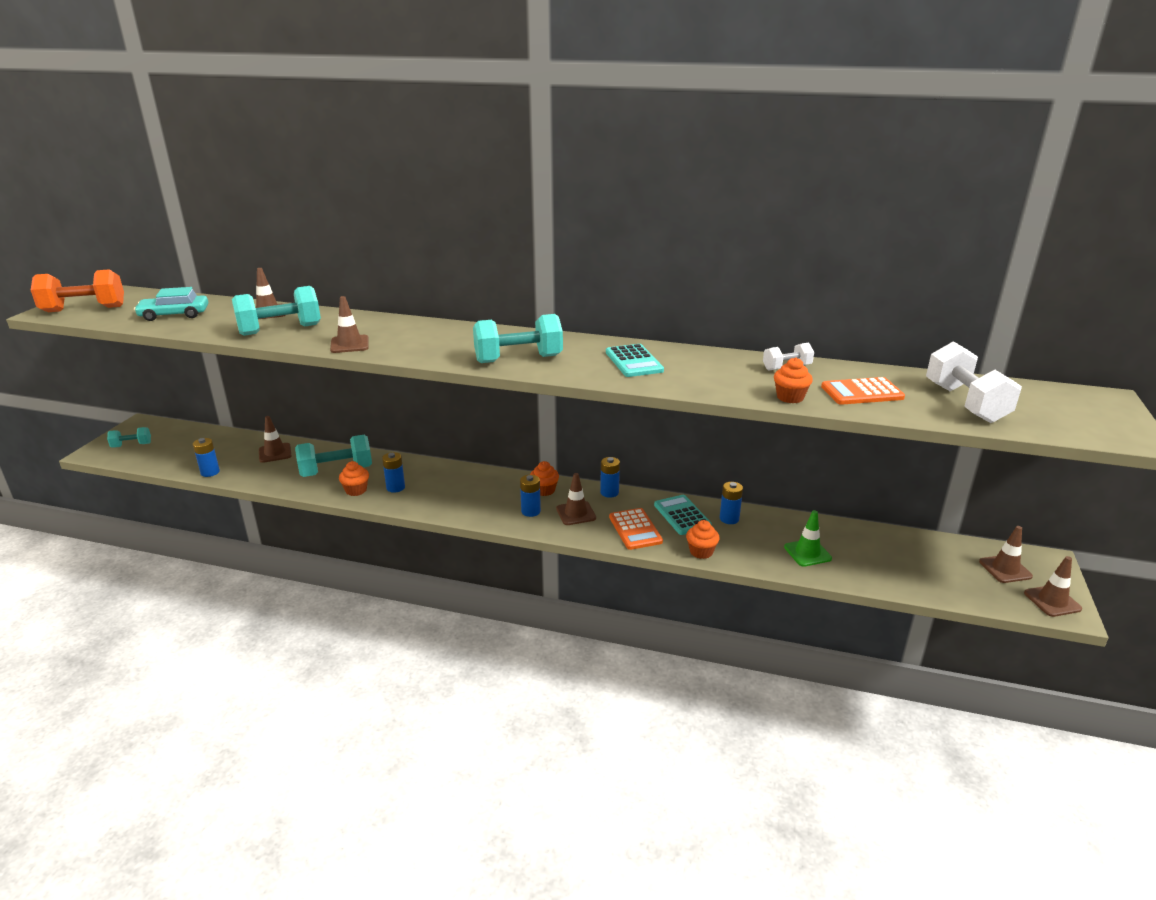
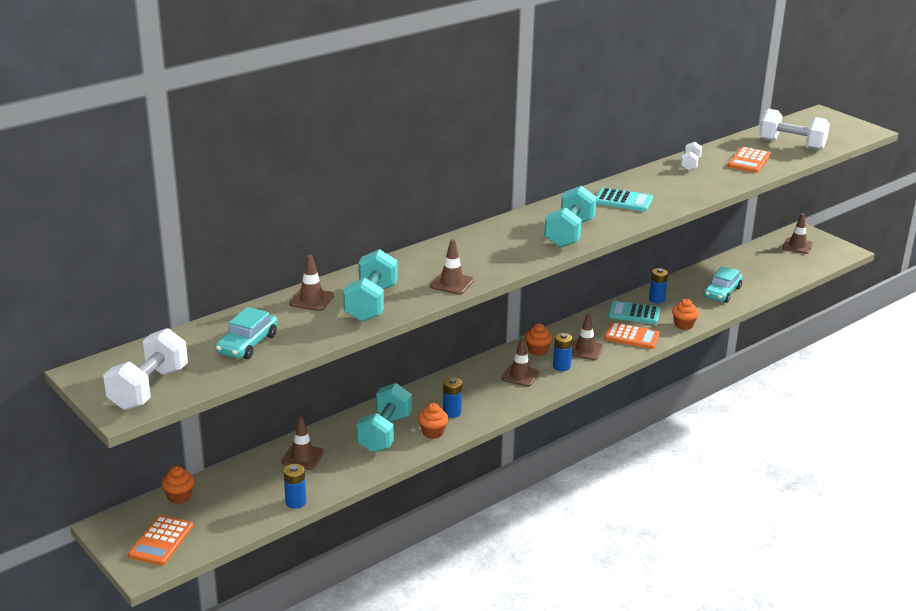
camera: 55 degrees left, 0 degrees up
orange dumbbell [31,270,124,312] -> white dumbbell [103,328,188,410]
turquoise dumbbell [107,427,151,448] -> orange calculator [128,515,193,565]
blue battery [600,457,620,498] -> none
orange cupcake [774,357,813,403] -> orange cupcake moved to [161,466,195,504]
green traffic cone [784,510,832,567] -> turquoise car [704,266,743,303]
brown traffic cone [1024,556,1082,617] -> brown traffic cone moved to [502,338,539,387]

